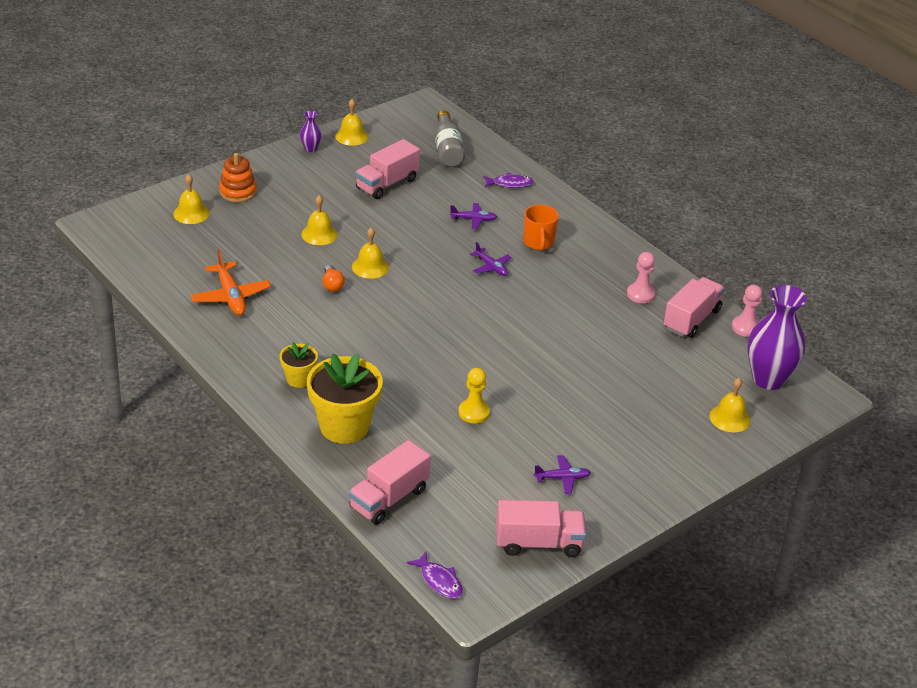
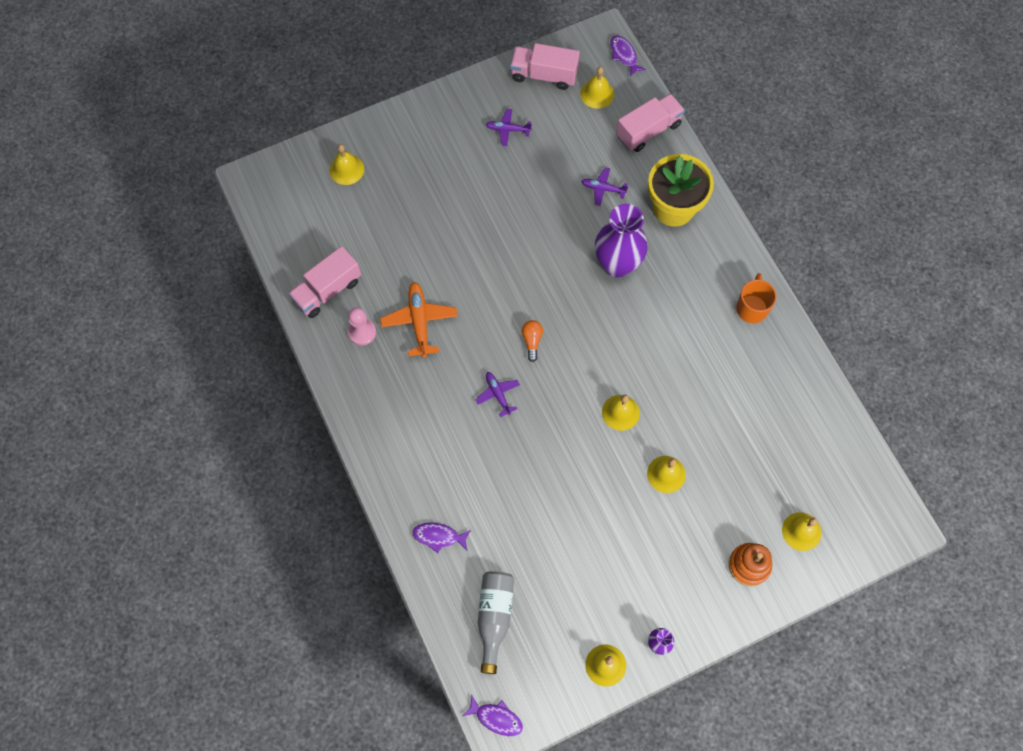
camera: 165 degrees left, 30 degrees up
orange plane [190,249,271,315] -> orange plane moved to [380,282,458,358]
yellow flower pot [280,342,318,388] -> none
orange light bulb [323,265,345,292] -> orange light bulb moved to [522,320,543,362]
pink truck [355,139,420,199] -> none
purple plane [450,203,497,229] -> purple plane moved to [581,167,628,206]
yellow pawn [459,368,490,423] -> none
orange mug [523,205,559,251] -> orange mug moved to [736,273,777,323]
pink pawn [732,285,762,337] -> none
purple vase [747,285,807,390] -> purple vase moved to [595,204,648,278]
none -> purple fish [463,694,523,736]
none -> yellow bell [580,67,614,109]

